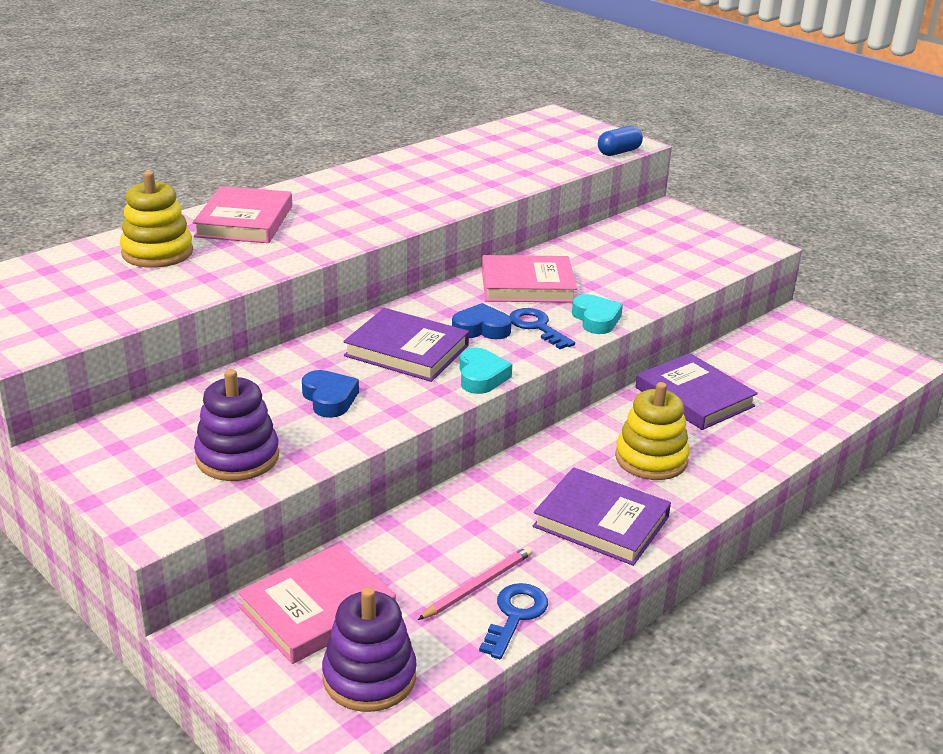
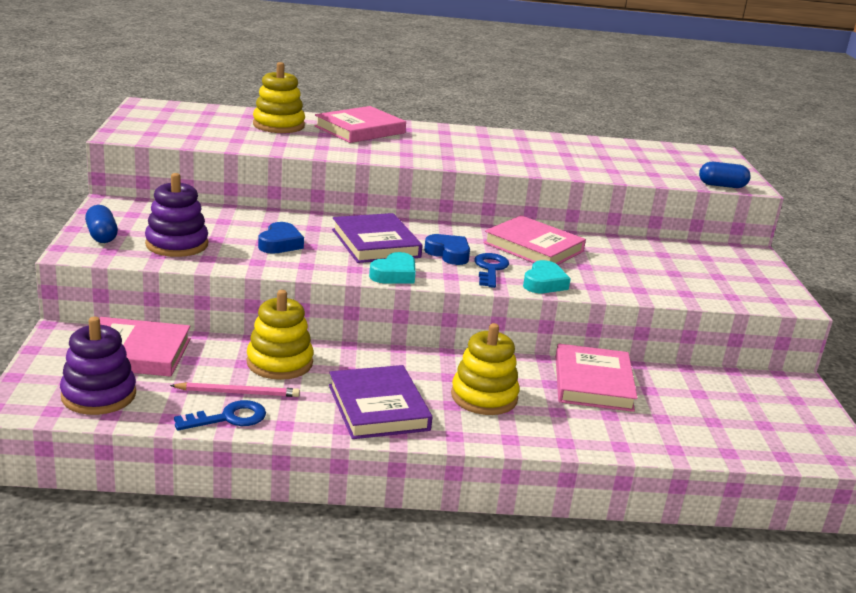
camera: 40 degrees right, 5 degrees down
purple book [636,353,758,430] -> pink book [556,344,638,412]
none -> blue capsule [85,205,118,243]
none -> yellow stacking toy [246,290,314,380]

